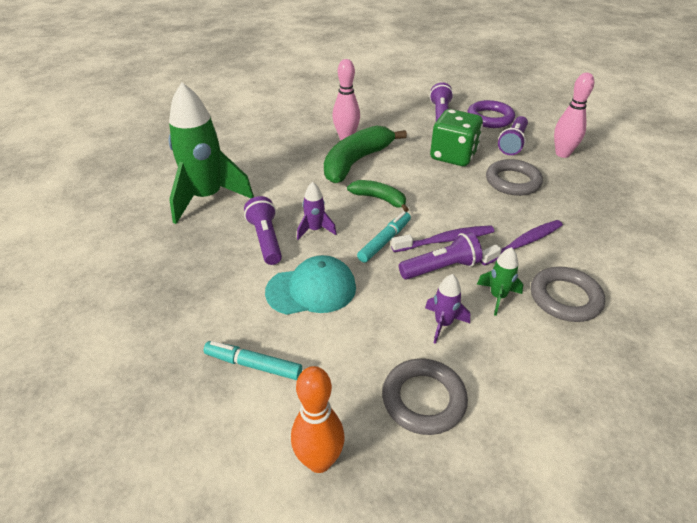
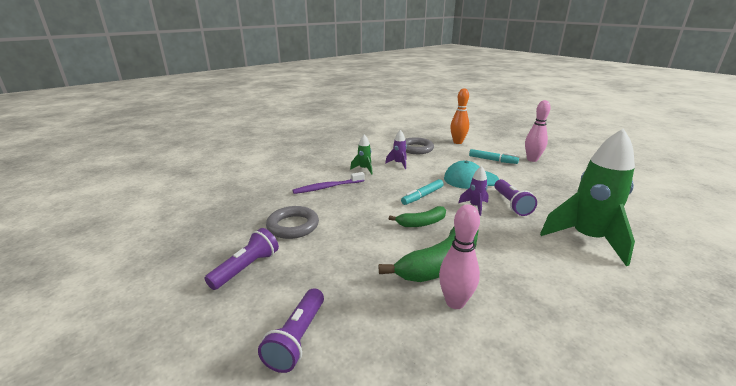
camera: 170 degrees left, 15 degrees down
green banana [347,180,409,212] -> green banana turned 60 degrees counterclockwise [389,206,446,227]
purple toothbrush [391,225,494,252] -> none
purple flashlight [399,232,483,280] -> none
green dice [430,109,483,166] -> none
purple ring [467,100,515,128] -> none
grey ring [531,267,605,322] -> none
pink bowling pin [554,73,594,158] -> pink bowling pin moved to [525,100,551,162]

